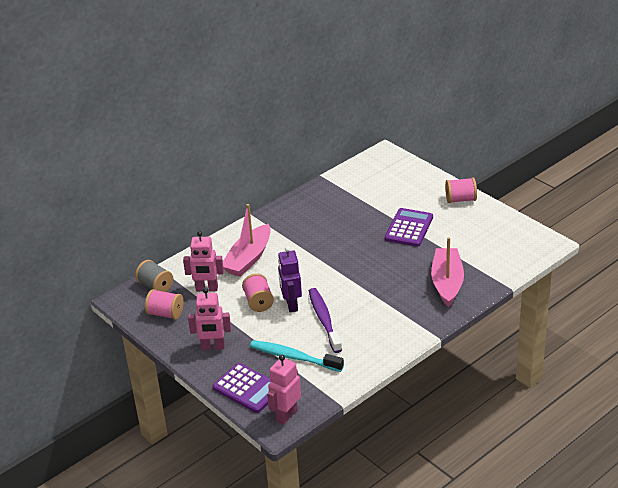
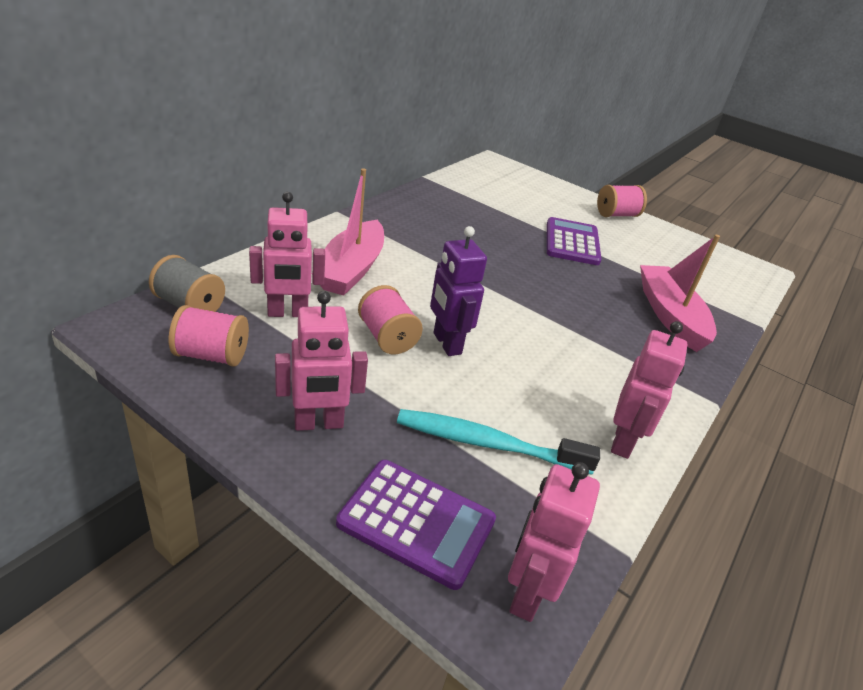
camera: 20 degrees left, 0 degrees up
purple toothbrush [309,288,342,353] -> none
none -> pink robot [611,321,688,459]

